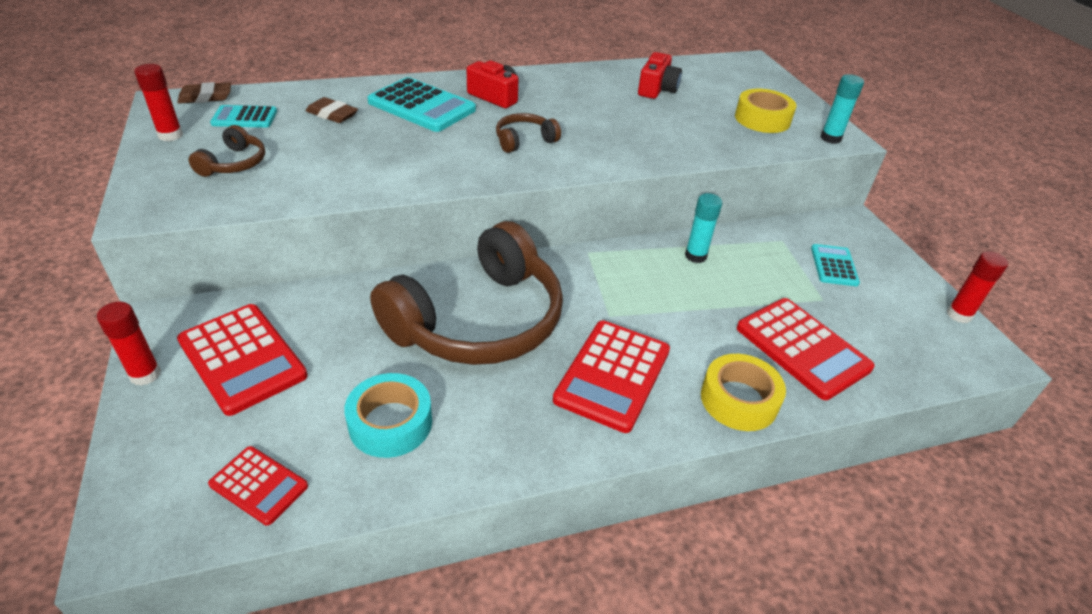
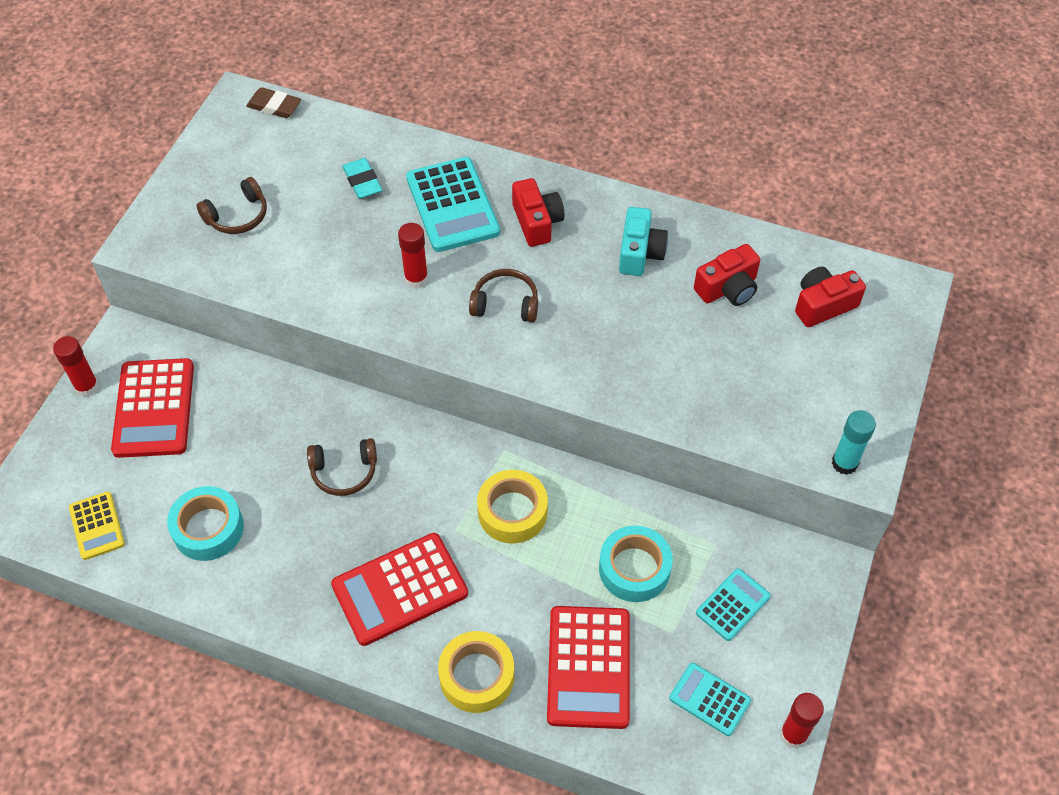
camera: 40 degrees right, 15 degrees up
red glue stick [134,64,183,141] -> red glue stick moved to [398,223,428,289]
red calculator [208,446,308,526] -> yellow calculator [69,492,125,560]
turquoise calculator [210,105,277,128] -> turquoise calculator moved to [669,663,751,736]
brown eraser [306,97,358,123] -> turquoise eraser [342,158,382,199]
brown headphones [370,221,563,365] -> brown headphones [307,438,377,496], size x0.41
turquoise glue stick [685,193,722,263] -> none
yellow tape [735,89,796,133] -> yellow tape moved to [477,470,548,544]
none -> turquoise tape [599,526,673,602]
none -> turquoise camera [619,207,668,276]
none -> red camera [795,267,866,327]

